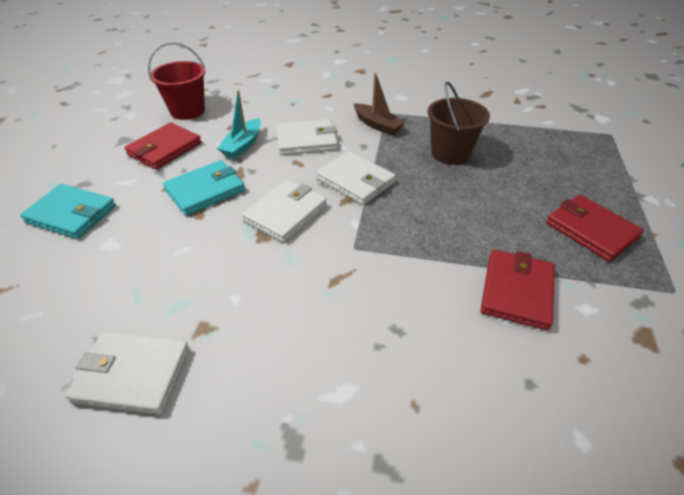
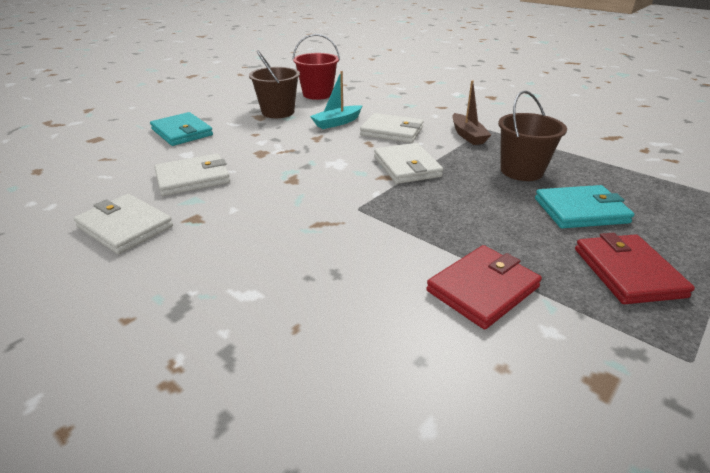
camera: 30 degrees right, 10 degrees down
red wallet [125,123,202,170] -> brown bucket [249,50,300,118]
turquoise wallet [163,160,245,216] -> turquoise wallet moved to [535,185,634,228]
white wallet [242,180,327,243] -> white wallet moved to [154,154,230,196]

